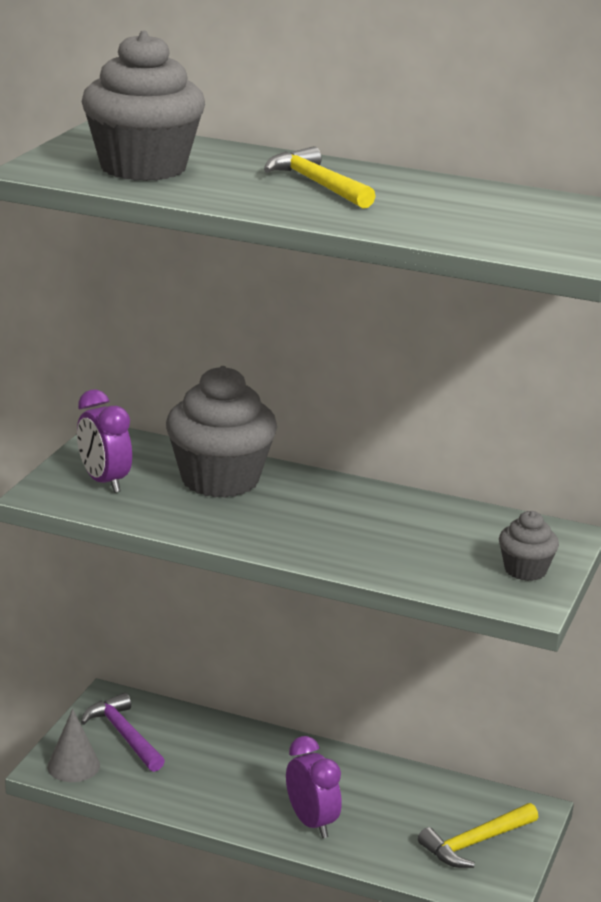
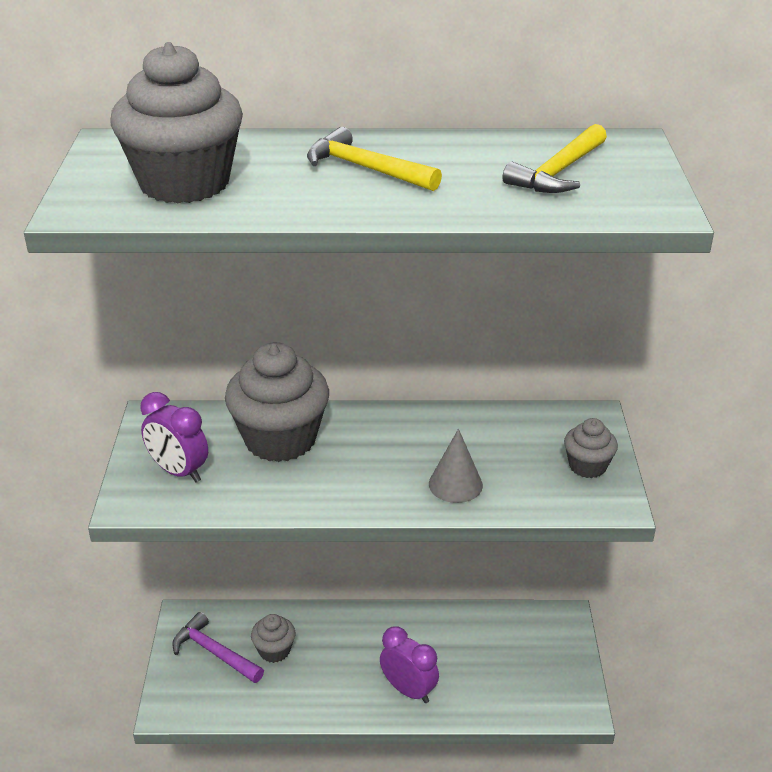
camera: 20 degrees left, 10 degrees up
grey cone [47,709,100,782] -> grey cone moved to [429,429,483,503]
yellow hammer [418,803,538,868] -> yellow hammer moved to [503,124,607,193]
none -> grey cupcake [251,614,295,663]

